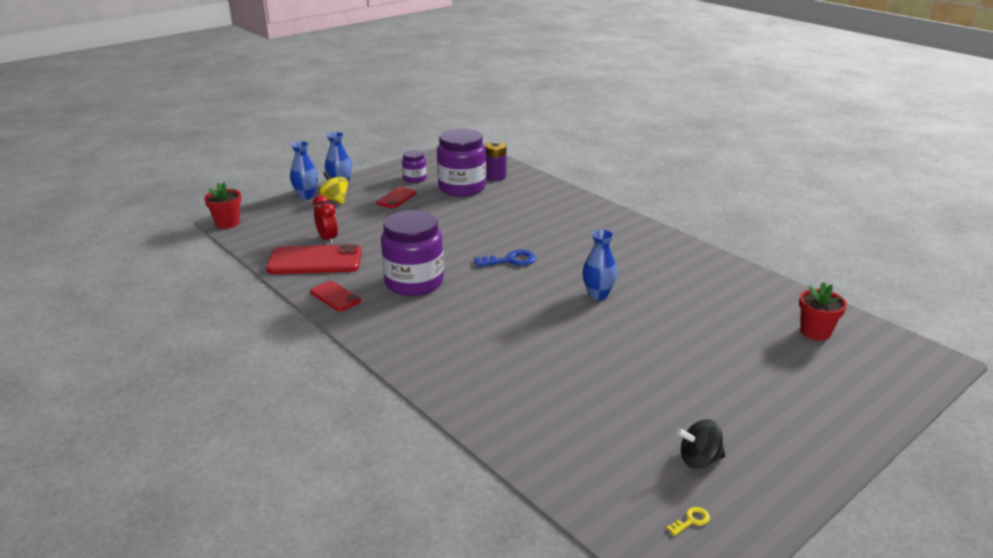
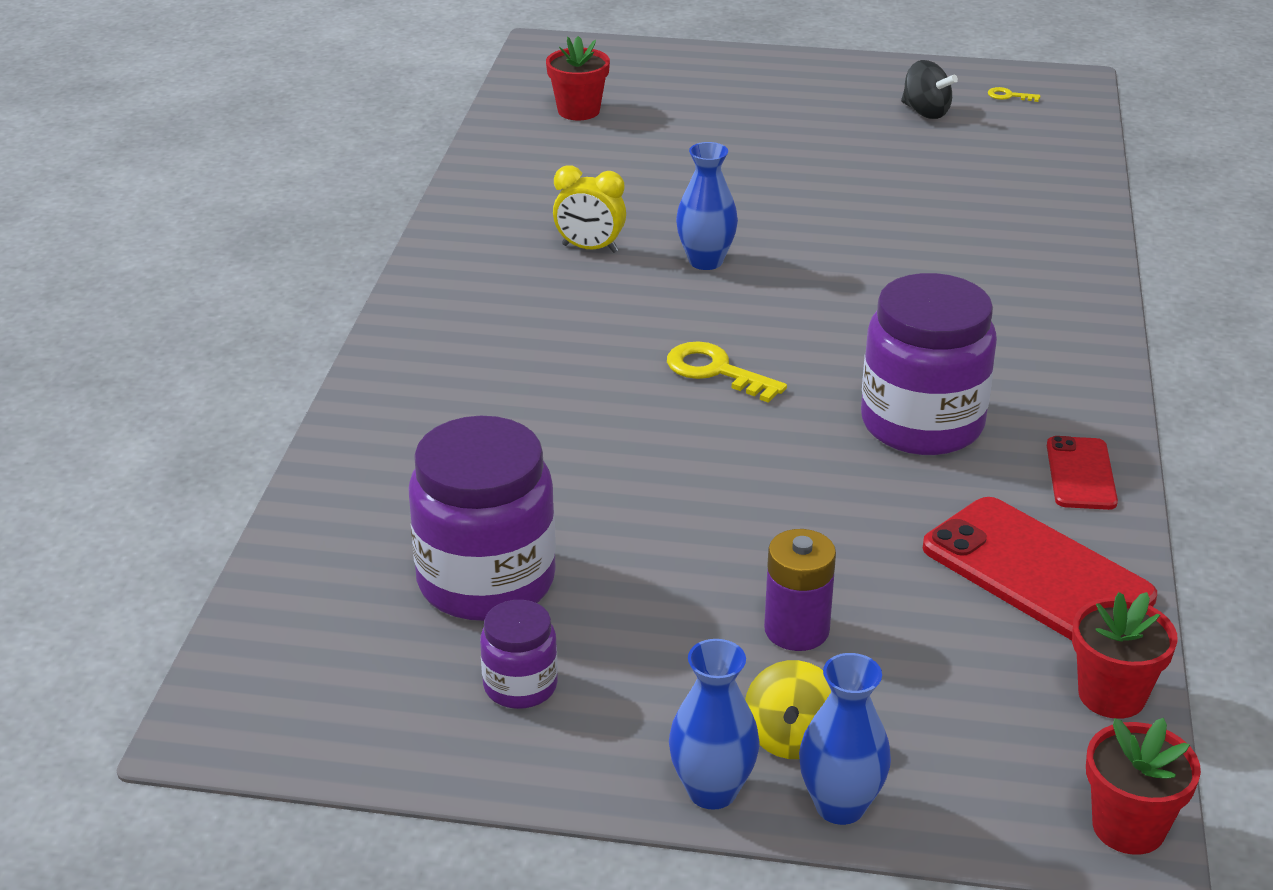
camera: 130 degrees left, 5 degrees up
red clock [313,195,338,245] -> none
red phone [376,187,416,208] -> none
blue key [475,250,536,267] -> yellow key [667,341,787,403]
purple battery [485,141,507,181] -> purple battery moved to [764,529,836,651]
none -> yellow clock [553,165,626,253]
none -> red flower pot [1072,592,1178,719]

